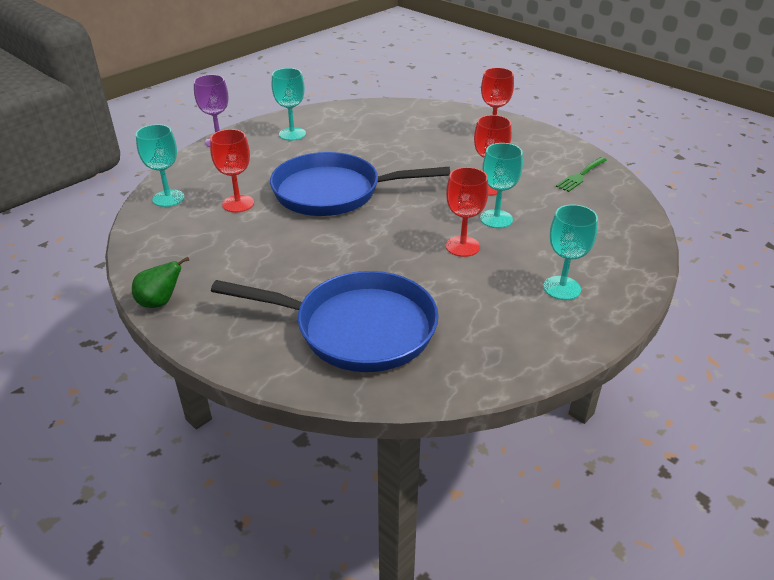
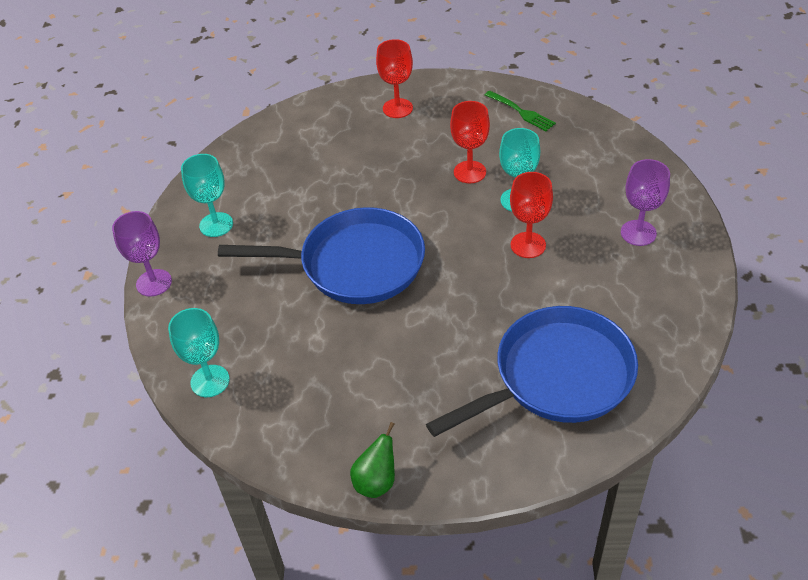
camera: 40 degrees left, 10 degrees up
red goblet [210,129,254,213] -> none
blue pan [270,152,450,216] -> blue pan turned 135 degrees counterclockwise [218,207,425,304]
turquoise goblet [543,204,598,300] -> purple goblet [621,159,670,246]
green fork [556,157,607,192] -> green fork turned 45 degrees counterclockwise [485,91,556,131]

